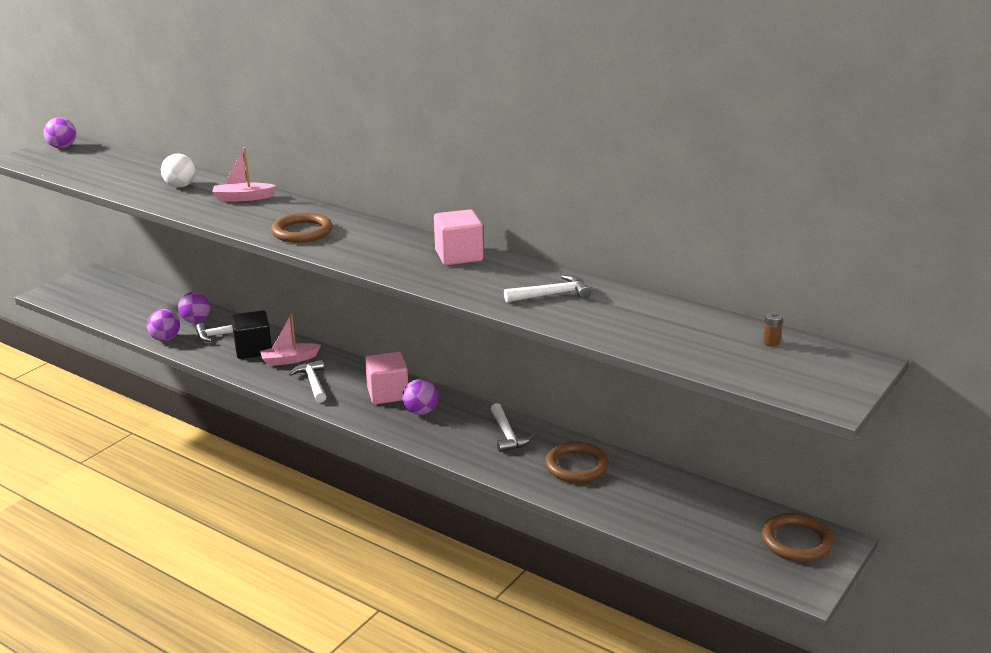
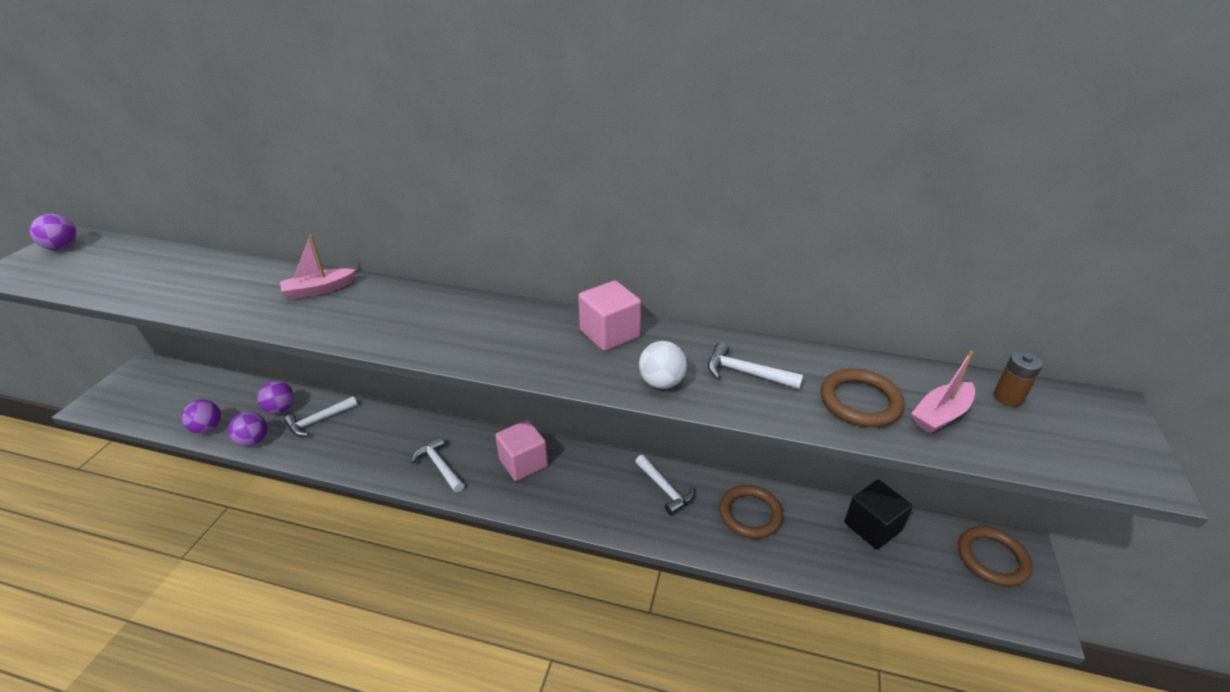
camera: 20 degrees left, 10 degrees up
white ball [161,154,196,188] -> white ball moved to [639,341,687,389]
black cube [231,310,272,359] -> black cube moved to [845,480,912,549]
pink boat [260,314,321,366] -> pink boat moved to [911,351,975,433]
brown ring [271,213,333,243] -> brown ring moved to [821,369,905,427]
purple ball [402,379,438,415] -> purple ball moved to [181,400,221,434]
white hammer [504,275,591,302] -> white hammer turned 120 degrees counterclockwise [708,342,803,389]
brown battery [763,312,783,347] -> brown battery [993,351,1043,407], size x1.51

